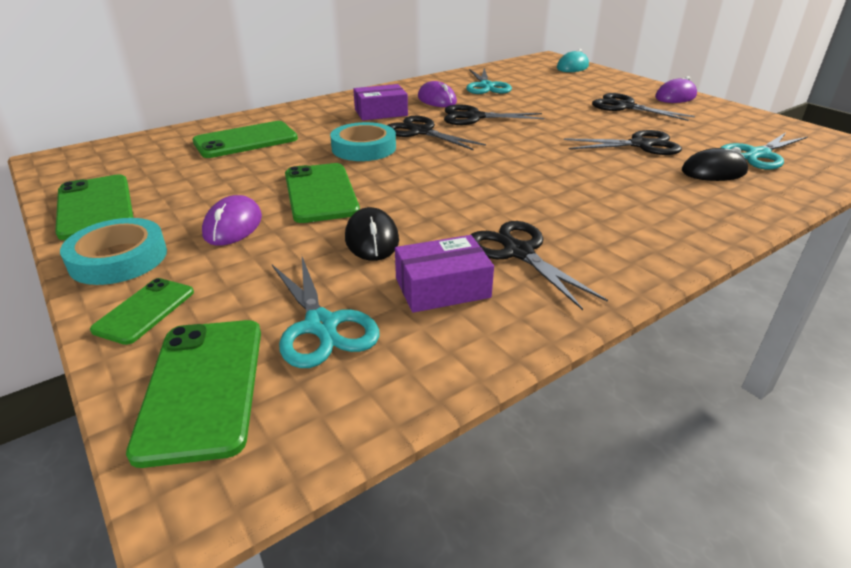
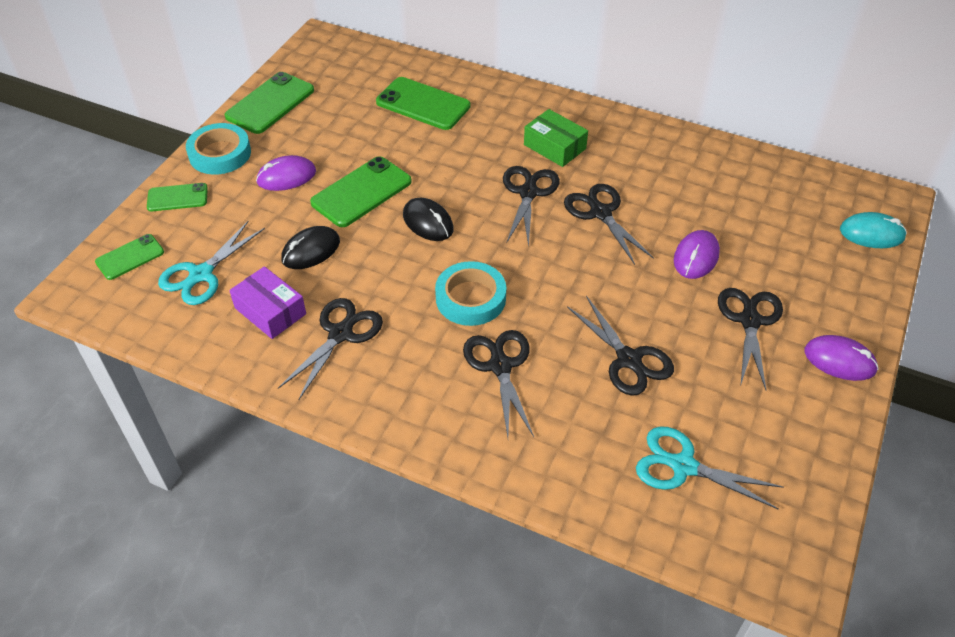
camera: 60 degrees right, 15 degrees up
green phone [126,320,261,468] -> green phone [95,234,164,280], size x0.60
turquoise tape [330,122,396,161] -> turquoise tape moved to [435,261,506,326]
purple box [353,84,408,121] -> green box [524,109,588,167]
purple mouse [418,81,457,107] -> purple mouse moved to [674,230,720,279]
turquoise scissors [466,68,512,94] -> none
black mouse [682,147,748,181] -> black mouse moved to [403,198,454,241]
none -> black scissors [463,330,534,437]

